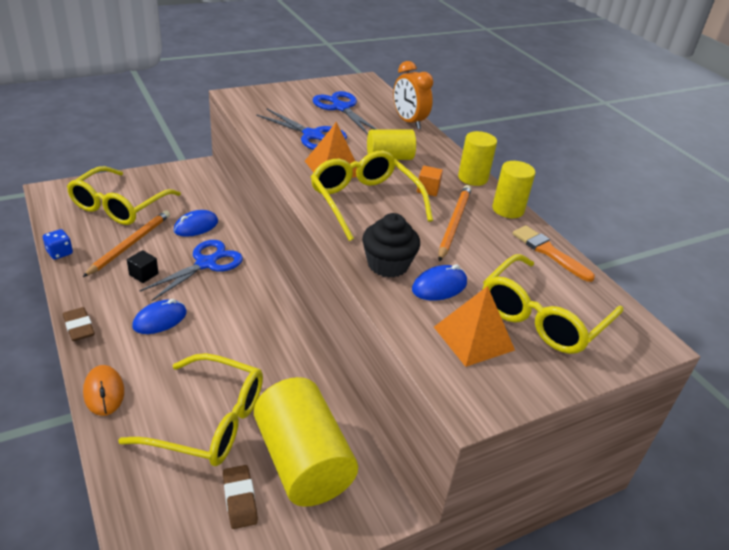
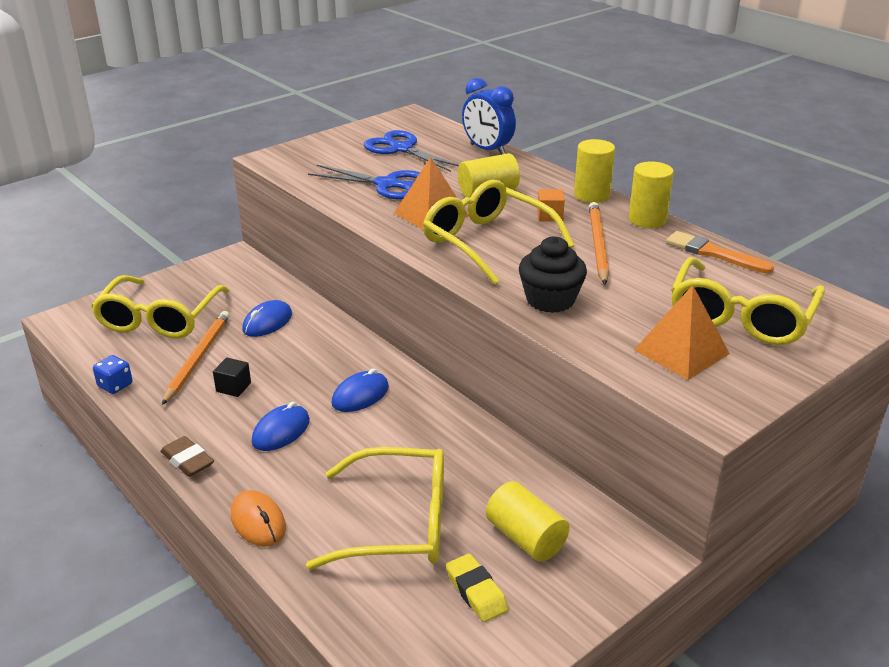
camera: 10 degrees left, 5 degrees down
blue scissors [140,240,243,301] -> none
brown eraser [223,465,258,529] -> yellow eraser [446,554,509,622]
yellow cylinder [254,377,358,507] -> yellow cylinder [486,481,570,562], size x0.58
orange clock [393,61,433,129] -> blue clock [462,78,516,155]
blue mouse [412,264,467,301] -> blue mouse moved to [332,368,389,412]

